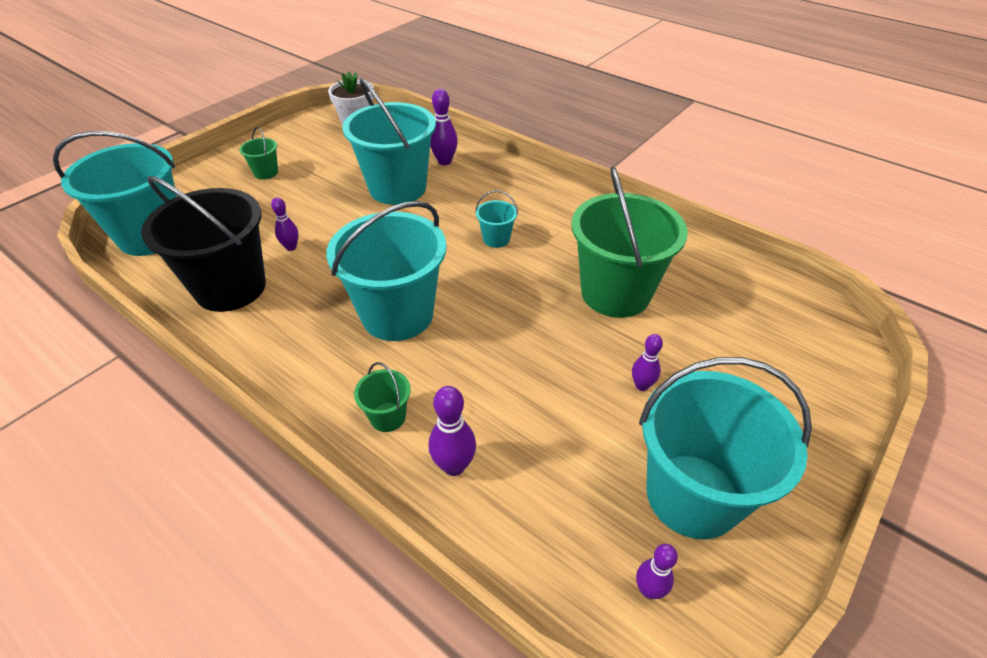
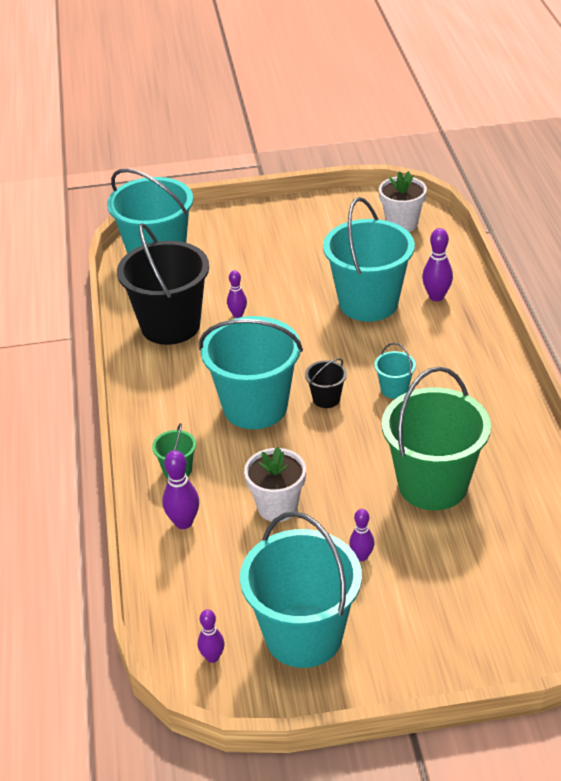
camera: 45 degrees right, 5 degrees down
green bucket [239,127,278,179] -> none
none -> white flower pot [244,447,306,522]
none -> black bucket [305,358,347,408]

